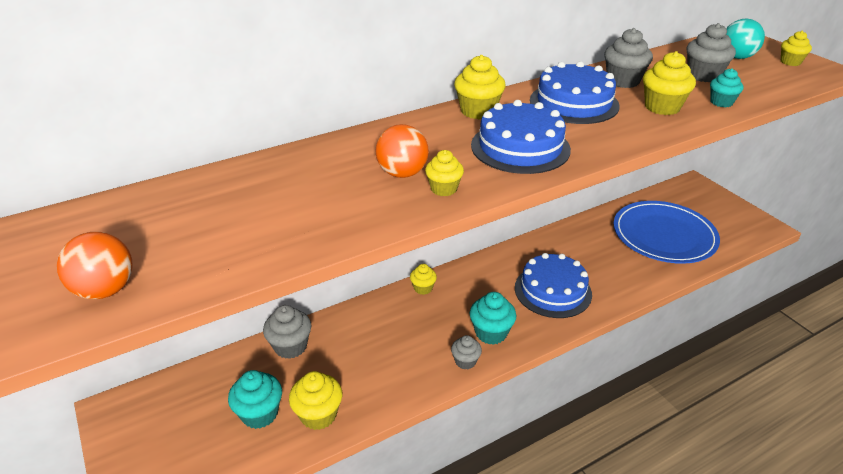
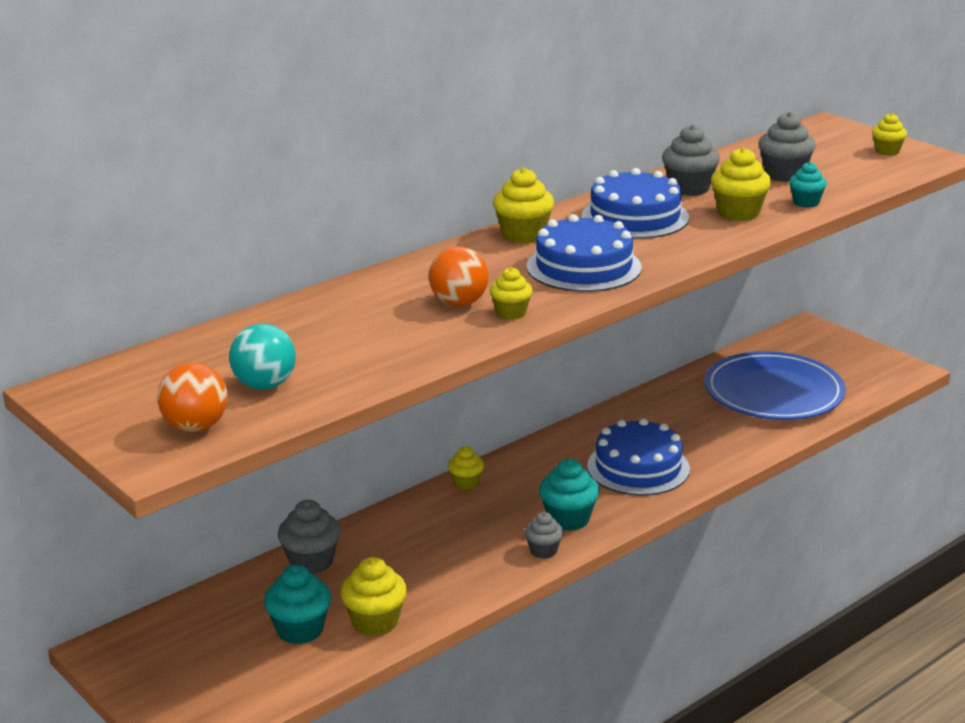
camera: 10 degrees left, 10 degrees down
turquoise ball [726,19,765,59] -> turquoise ball moved to [229,324,296,390]

